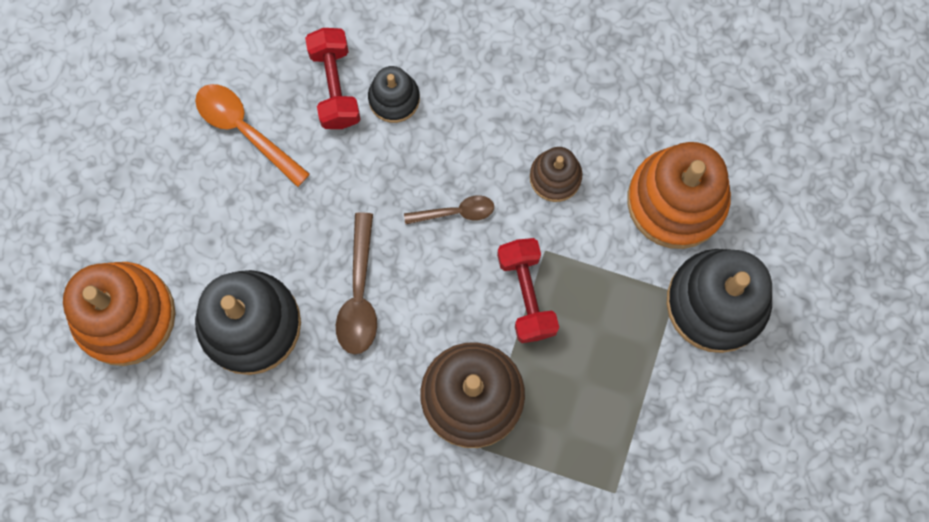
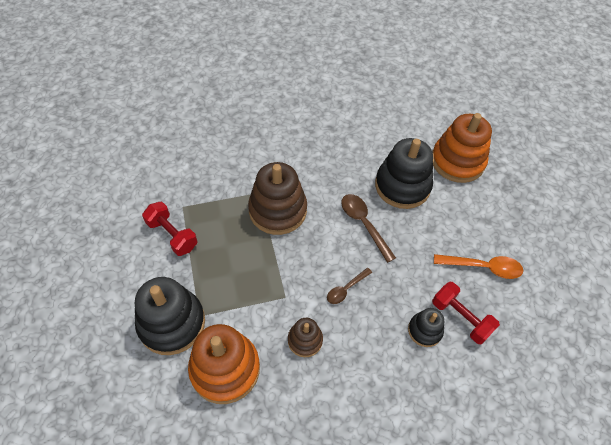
camera: 145 degrees right, 20 degrees down
red dumbbell [497,238,559,343] -> red dumbbell moved to [142,202,197,256]

